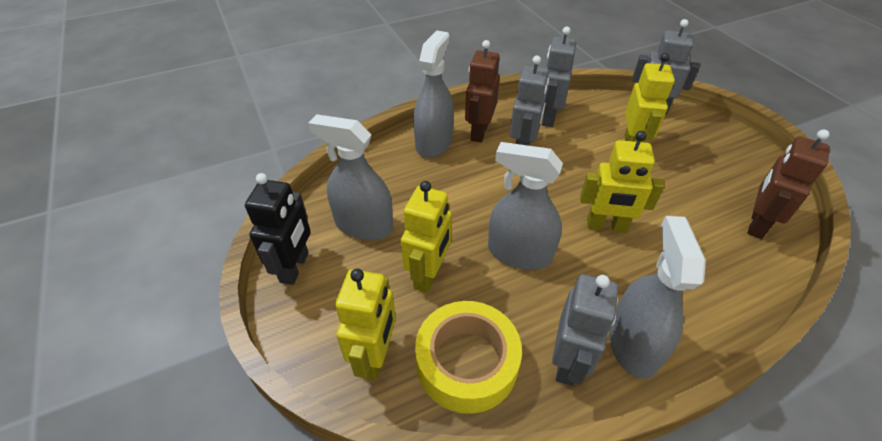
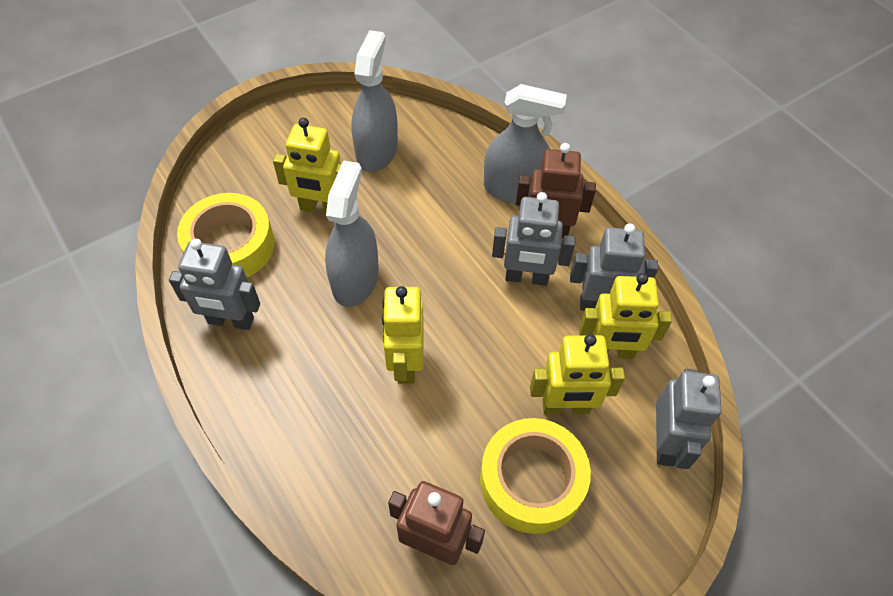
camera: 80 degrees right, 10 degrees up
black robot [245,173,311,285] -> none
yellow robot [335,269,396,380] -> yellow robot moved to [579,273,672,359]
grey spray bottle [609,216,706,379] -> none
none -> yellow tape [480,418,591,534]

